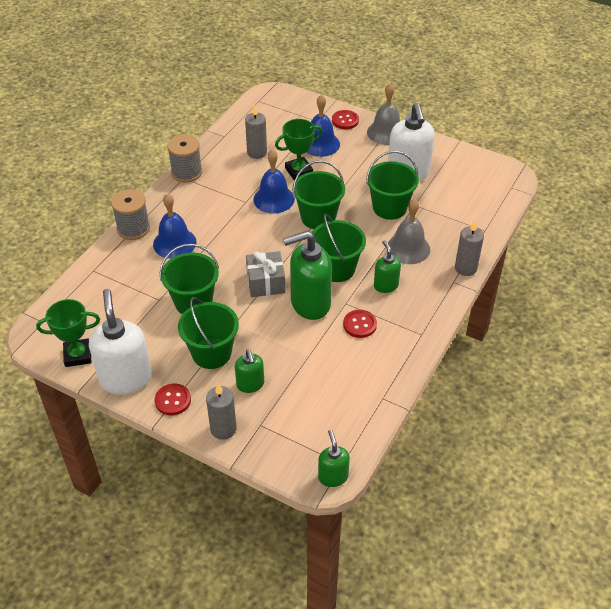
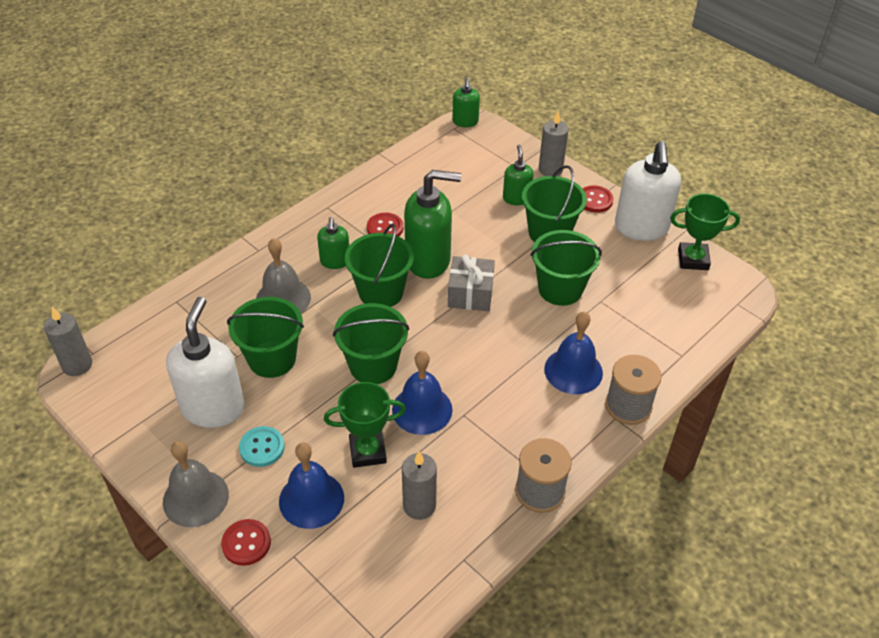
camera: 165 degrees left, 0 degrees up
grey candle [455,221,484,276] -> grey candle moved to [44,307,92,376]
none -> turquoise button [239,426,285,467]

